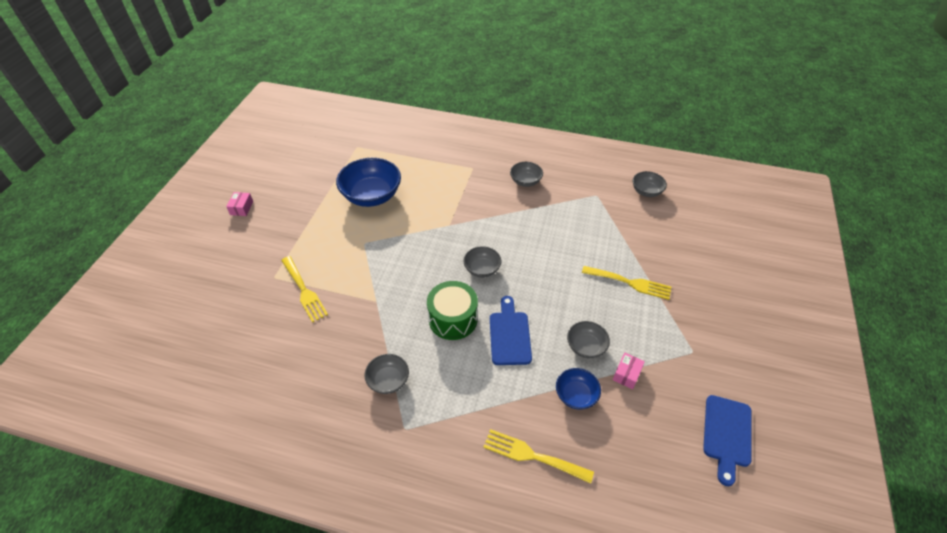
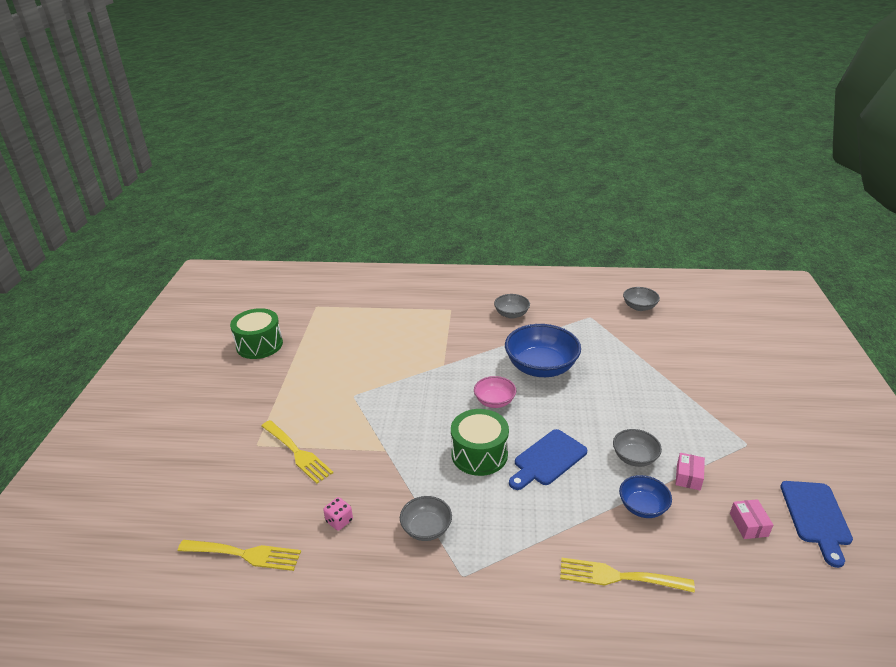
camera: 10 degrees left, 15 degrees down
pink box [226,192,253,216] -> pink box moved to [730,499,773,539]
blue bowl [336,158,401,207] -> blue bowl moved to [505,324,581,377]
grey bowl [464,246,501,278] -> pink bowl [474,376,516,408]
blue cutting board [490,296,532,365] -> blue cutting board turned 120 degrees counterclockwise [509,429,587,490]
yellow fork [582,266,671,300] -> yellow fork moved to [178,540,301,571]
none -> green drum [230,308,283,359]
none -> pink dice [323,497,353,531]

